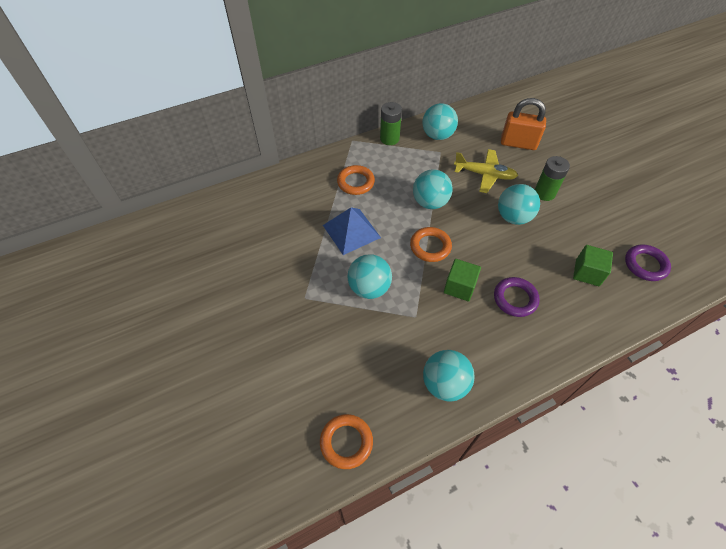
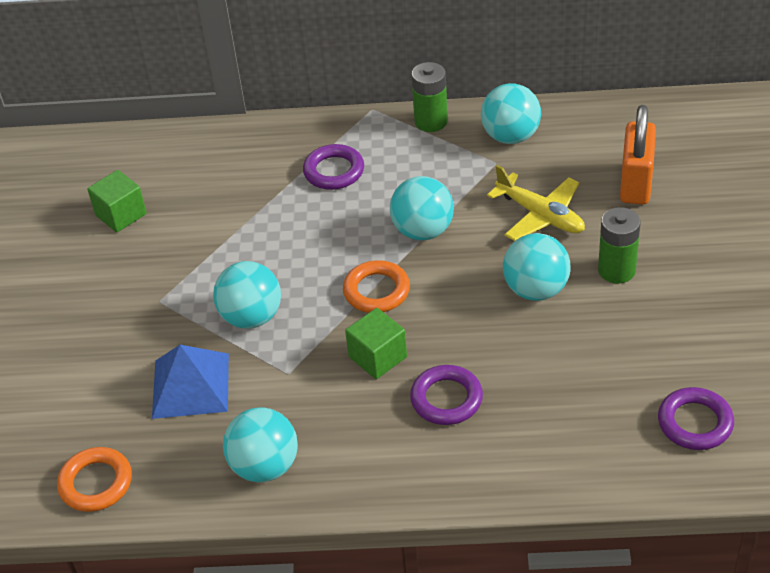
camera: 30 degrees right, 10 degrees down
blue pyramid [323,207,381,255] -> blue pyramid moved to [152,345,229,419]
orange ring [337,165,375,195] -> purple ring [303,144,364,190]
orange padlock [501,98,546,150] -> orange padlock turned 60 degrees clockwise [620,105,656,204]
green cube [573,245,613,286] -> green cube moved to [87,170,147,232]

